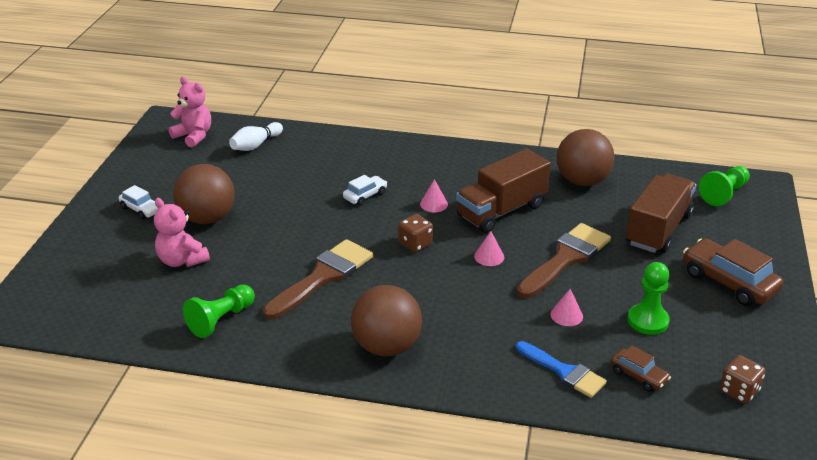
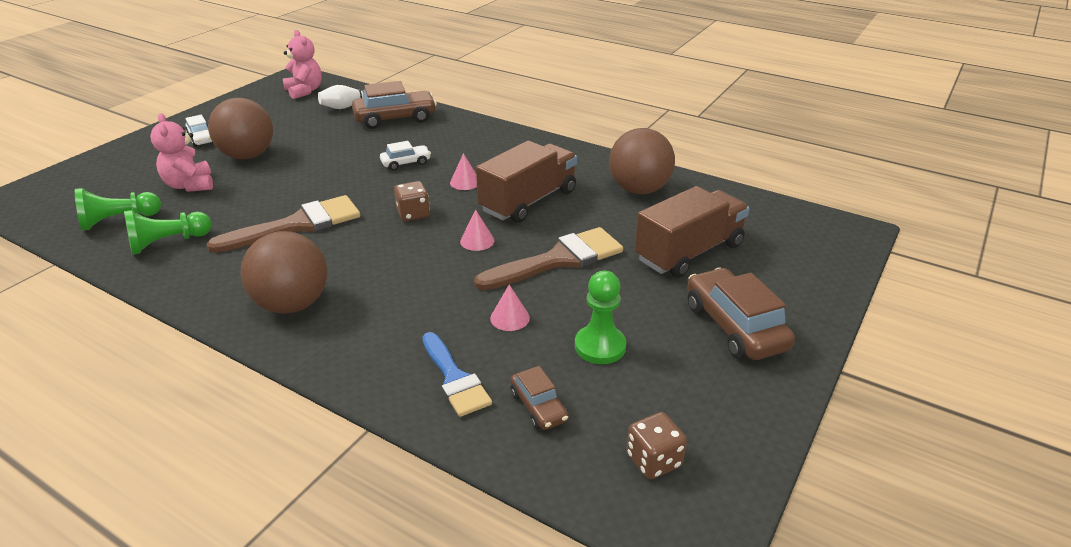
camera: 20 degrees right, 0 degrees up
brown truck [456,149,551,233] -> brown truck turned 150 degrees clockwise [476,141,577,223]
green pawn [699,166,750,206] -> green pawn moved to [75,188,161,230]
none -> brown car [352,81,437,129]

